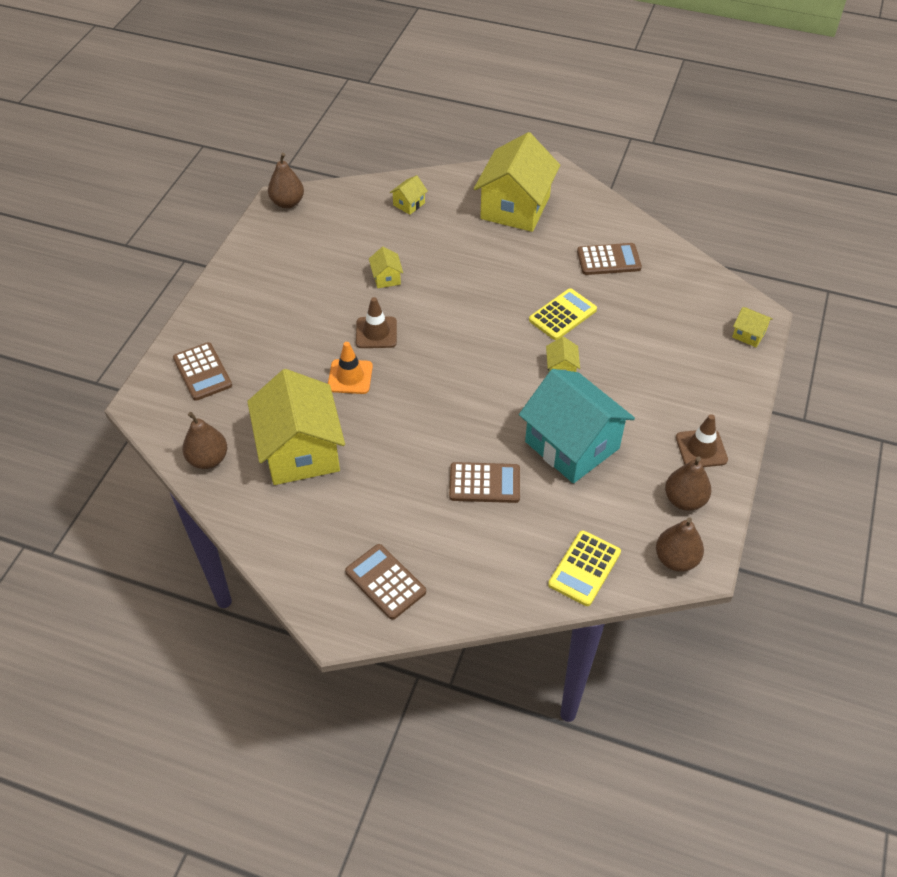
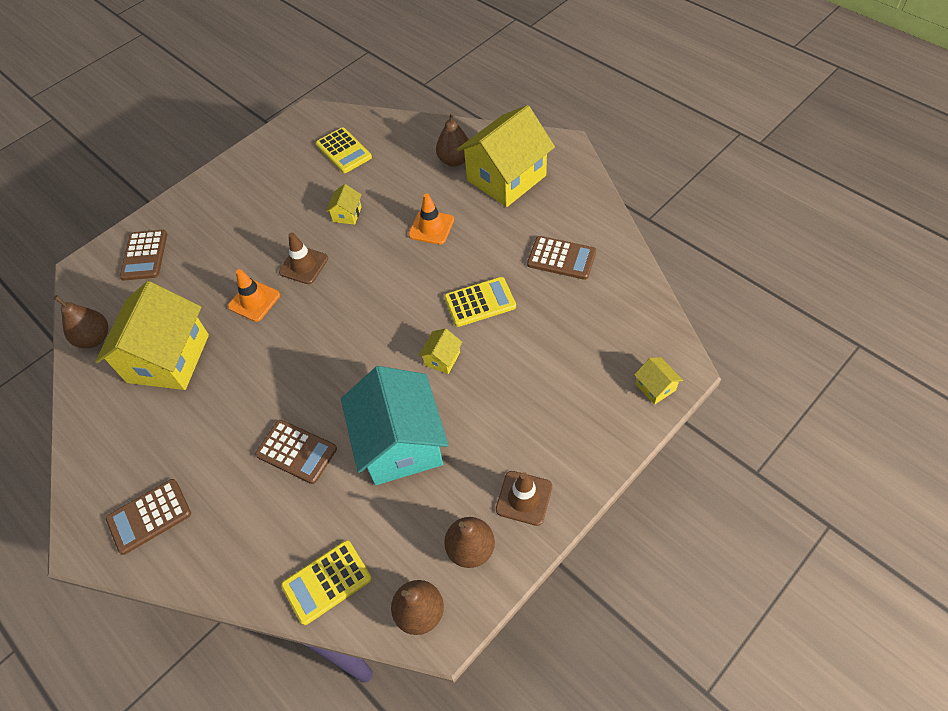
camera: 30 degrees right, 5 degrees up
brown pear [268,153,304,208] -> brown pear moved to [436,112,469,167]
brown calculator [345,544,426,620] -> brown calculator turned 105 degrees counterclockwise [106,479,191,555]
yellow house [390,175,428,215] -> none
none -> yellow calculator [316,127,372,173]
none -> orange traffic cone [408,193,454,245]

